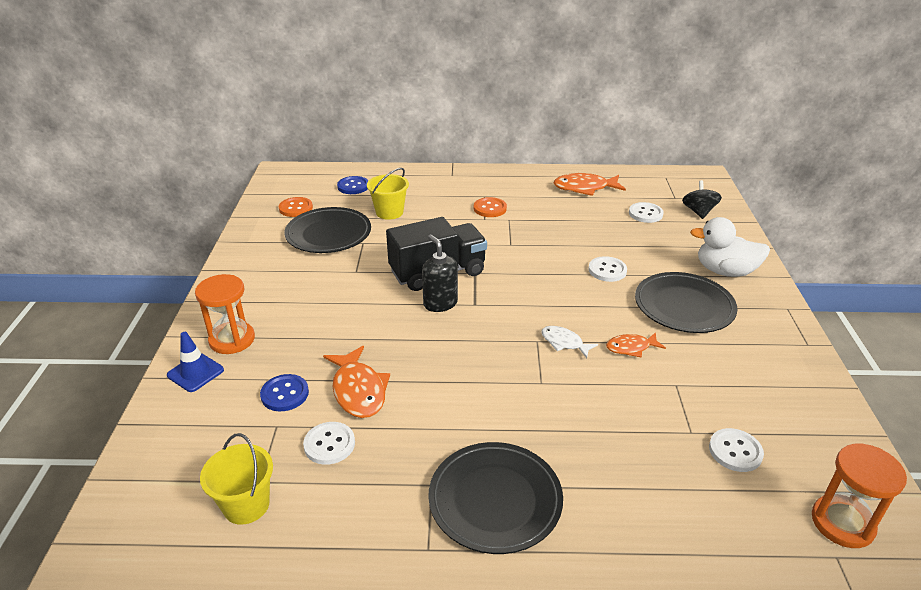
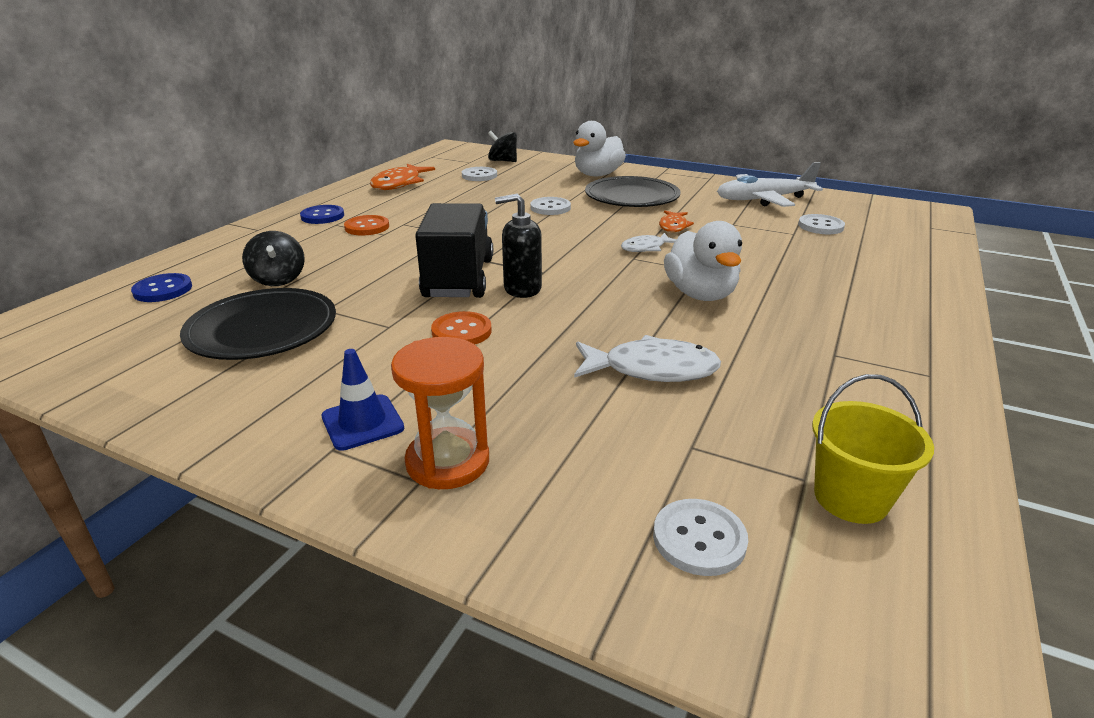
camera: 65 degrees left, 5 degrees down
blue traffic cone [167,332,224,392] -> blue traffic cone moved to [322,349,404,451]
blue button [260,374,309,411] -> blue button moved to [300,205,344,224]
orange button [279,197,313,217] -> orange button moved to [431,311,492,344]
white button [303,422,355,465] -> white button moved to [653,499,748,576]
orange fish [323,346,390,418] -> white fish [574,335,721,382]
yellow bucket [367,168,409,220] -> black spinning top [242,231,305,286]
black plate [428,442,563,554] -> none
orange hourglass [812,444,907,548] -> none
none -> white duck [664,221,742,301]
none -> white plane [717,162,823,207]

